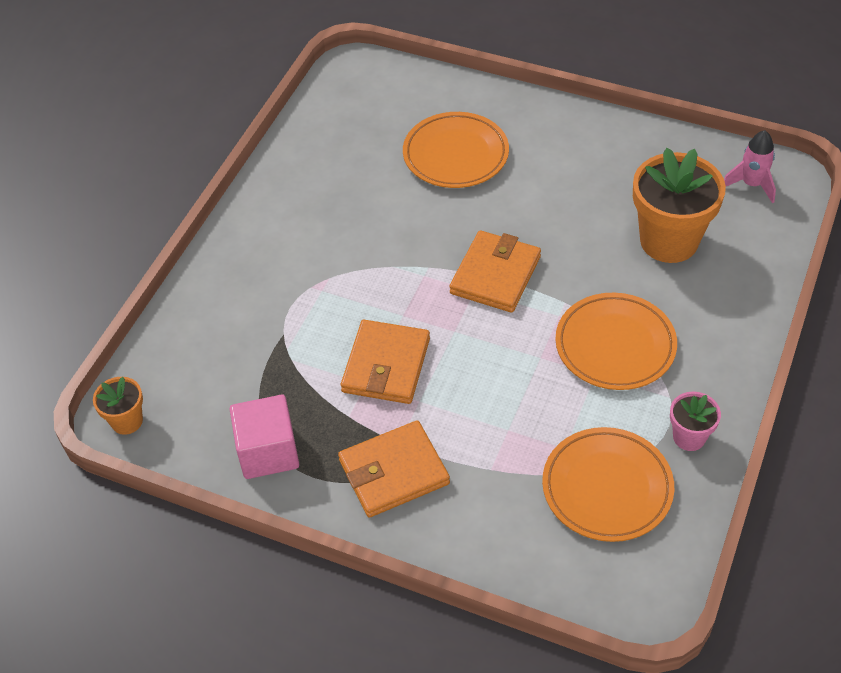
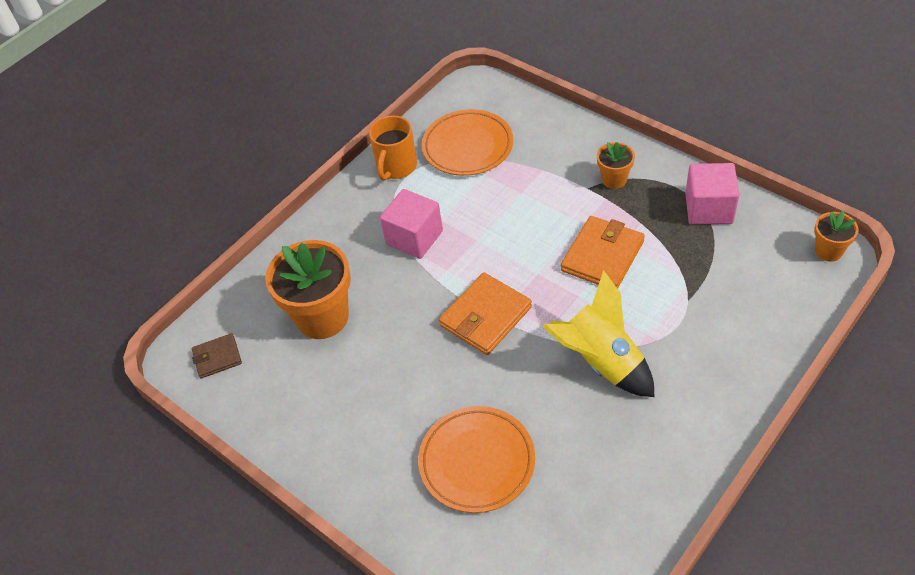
camera: 160 degrees left, 0 degrees up
orange wallet [338,420,450,518] -> orange flower pot [597,142,635,189]
orange plate [555,293,677,390] -> pink cube [380,189,443,259]
pink flower pot [670,392,721,451] -> orange mug [369,116,417,181]
pink rocket [724,130,776,203] -> brown wallet [192,333,242,378]
none -> yellow rocket [542,270,655,397]

